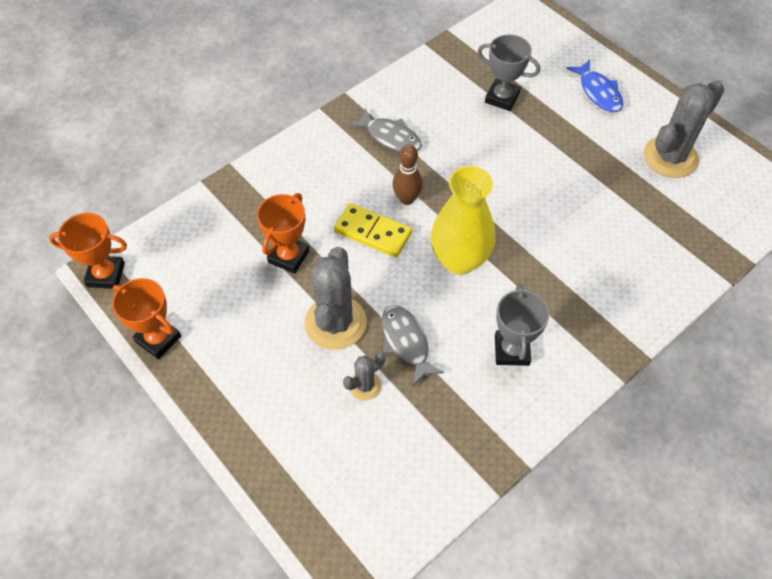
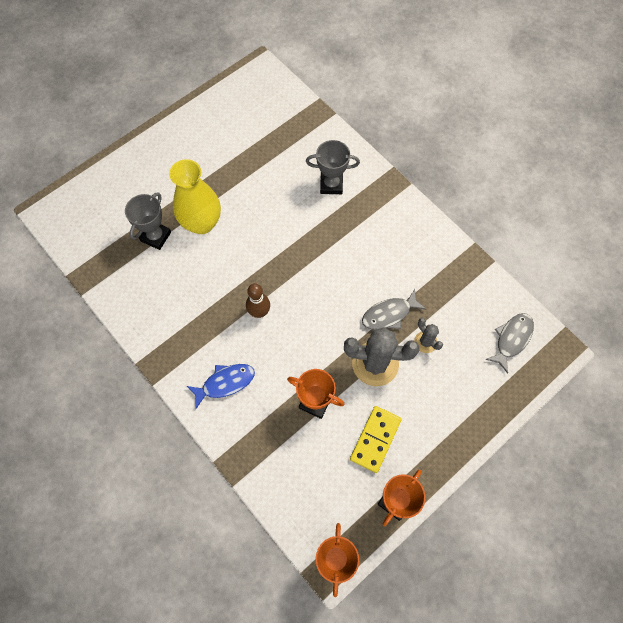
camera: 90 degrees left, 10 degrees up
yellow domino [334,203,412,257] -> yellow domino moved to [350,406,401,473]
grey fish [349,108,422,152] -> grey fish moved to [485,313,534,373]
yellow vase [431,166,495,275] -> yellow vase moved to [169,159,221,234]
grey trophy [495,284,549,366] -> grey trophy moved to [306,140,360,194]
blue fish [566,60,623,112] -> blue fish moved to [187,364,255,409]
grey cactus [644,80,724,178] -> none

